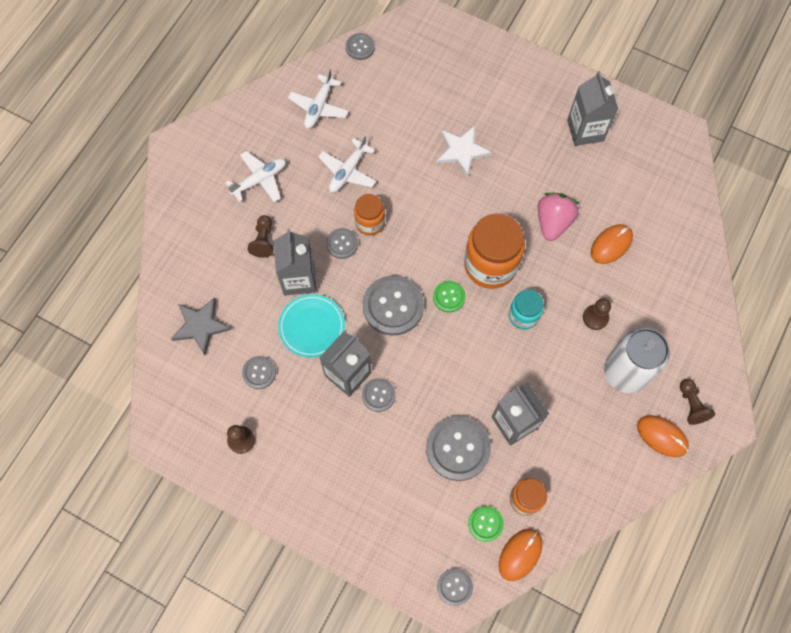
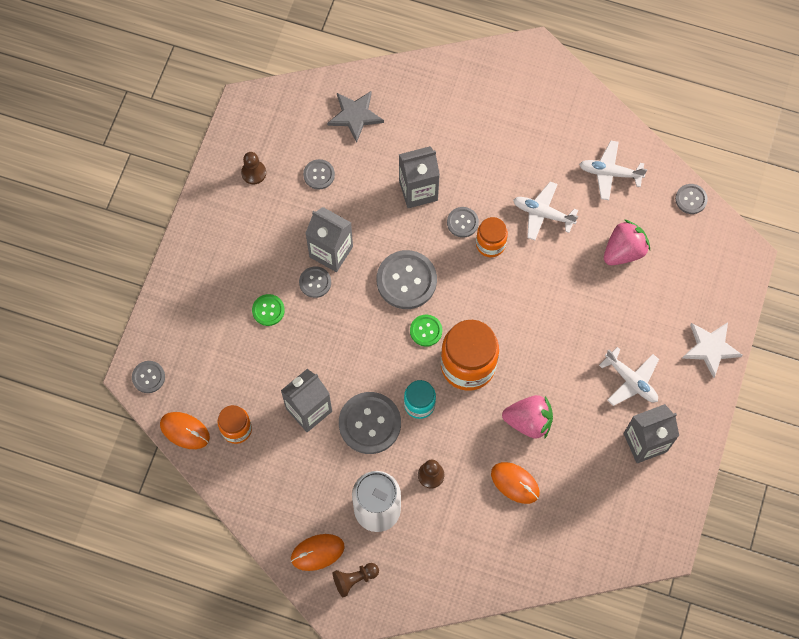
camera: 80 degrees right, 0 degrees up
white plane [226,151,286,202] -> white plane moved to [599,347,659,406]
brown pawn [248,215,274,258] -> none
turquoise plate [278,294,345,358] -> none
grey button [426,416,491,481] -> grey button moved to [339,392,401,454]
white star [437,126,492,177] -> white star moved to [683,322,743,378]
green button [468,506,504,542] -> green button moved to [252,294,285,326]
orange mouse [637,415,689,457] -> orange mouse turned 45 degrees clockwise [291,534,345,571]
none -> pink strawberry [604,219,650,265]

